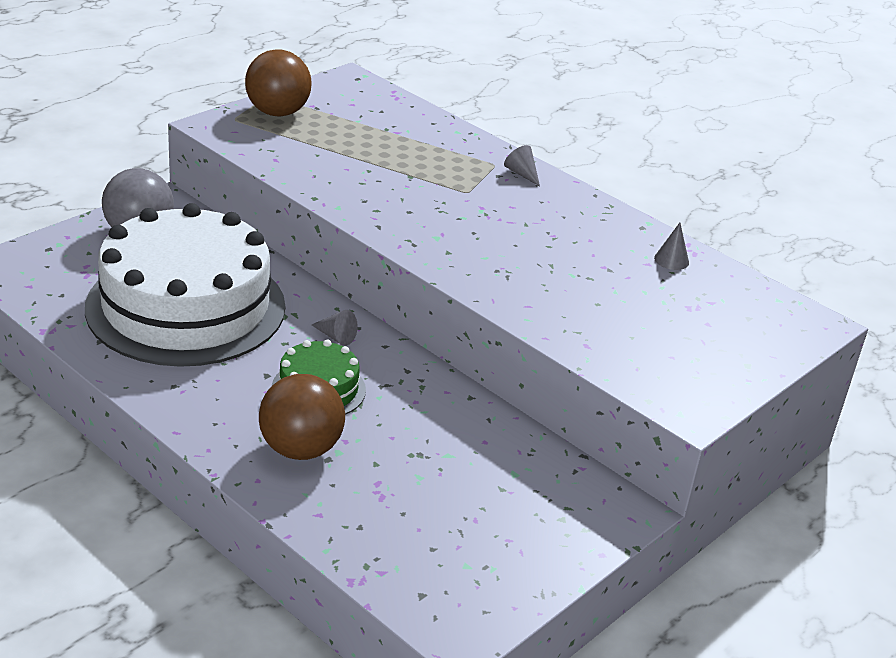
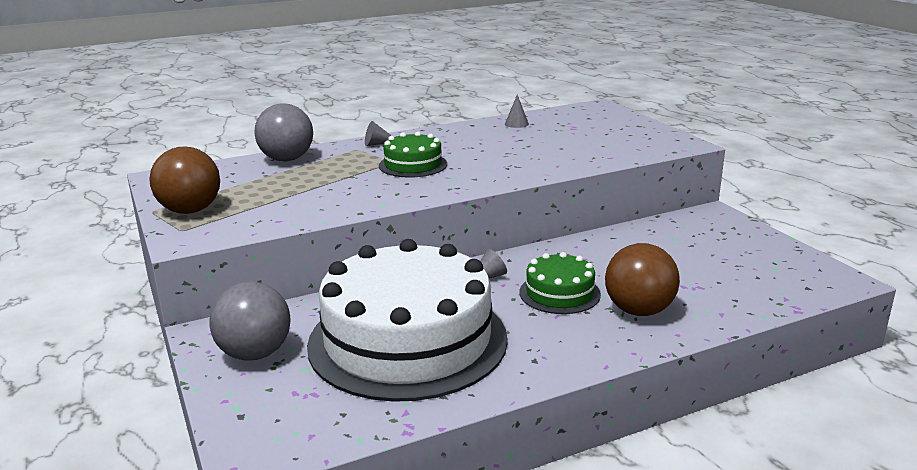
camera: 65 degrees left, 10 degrees down
none -> grey ball [254,103,313,161]
none -> green cake [379,132,447,178]

